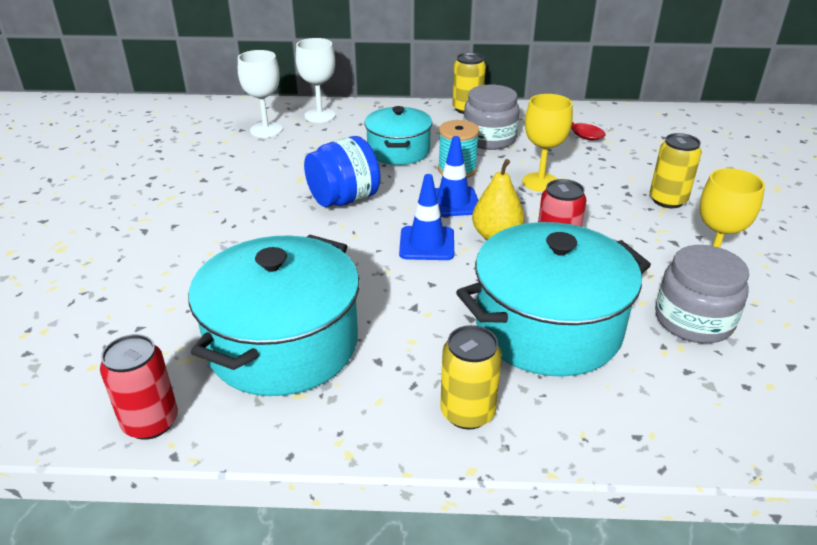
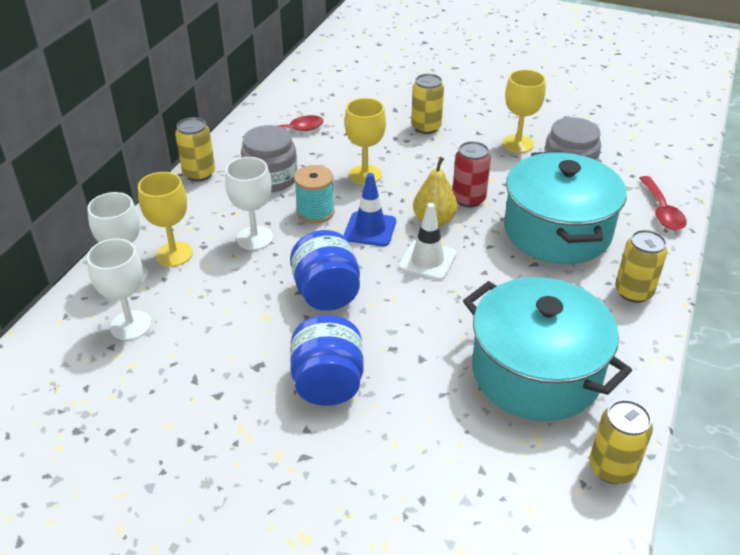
camera: 70 degrees left, 5 degrees up
red can [100,334,178,440] -> yellow can [589,399,653,484]
turquoise pot [364,106,432,165] -> white goblet [225,157,273,250]
blue traffic cone [399,174,454,260] -> white traffic cone [399,203,456,280]
none -> yellow goblet [138,172,193,267]
none -> blue jar [290,315,364,406]
none -> red spoon [639,176,687,230]

